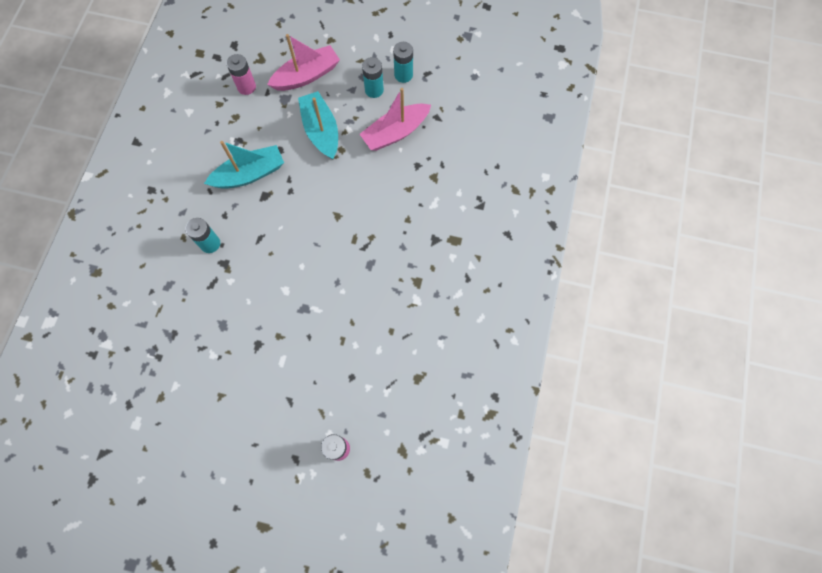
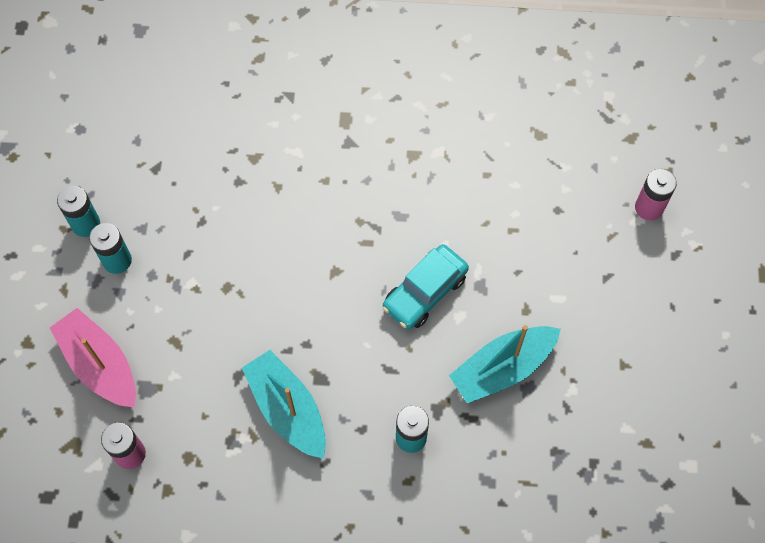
camera: 100 degrees left, 5 degrees down
turquoise boat [298,91,338,160] -> turquoise boat moved to [449,325,561,403]
pink boat [360,88,431,151] -> none
none -> turquoise car [382,244,469,330]

